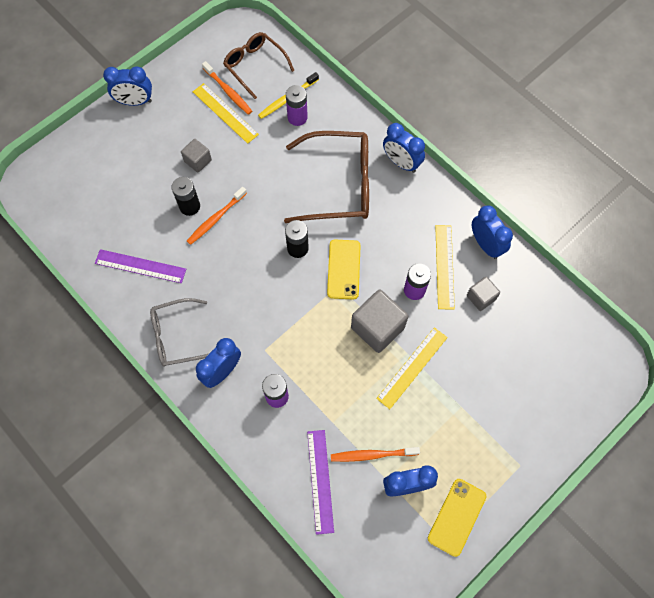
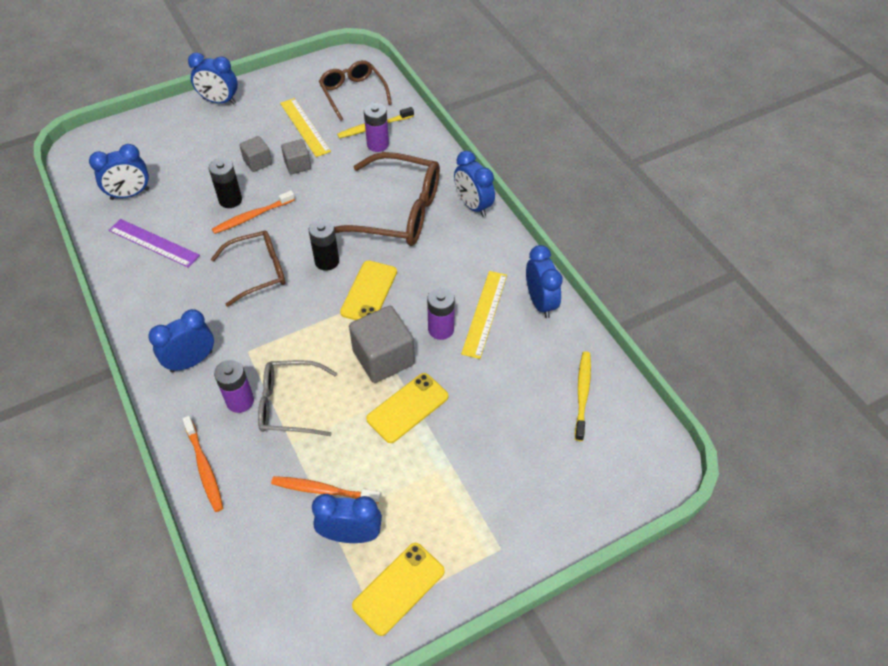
camera: 15 degrees right, 15 degrees down
grey glasses [150,298,208,366] -> grey glasses moved to [258,360,337,436]
orange toothbrush [202,61,252,115] -> orange toothbrush moved to [182,416,223,512]
purple ruler [307,430,334,535] -> none
yellow ruler [376,327,448,409] -> yellow phone [366,373,449,443]
grey cube [467,277,500,311] -> grey cube moved to [281,139,311,174]
none -> blue clock [89,144,149,200]
none -> brown glasses [211,230,285,307]
none -> yellow toothbrush [575,351,591,441]

